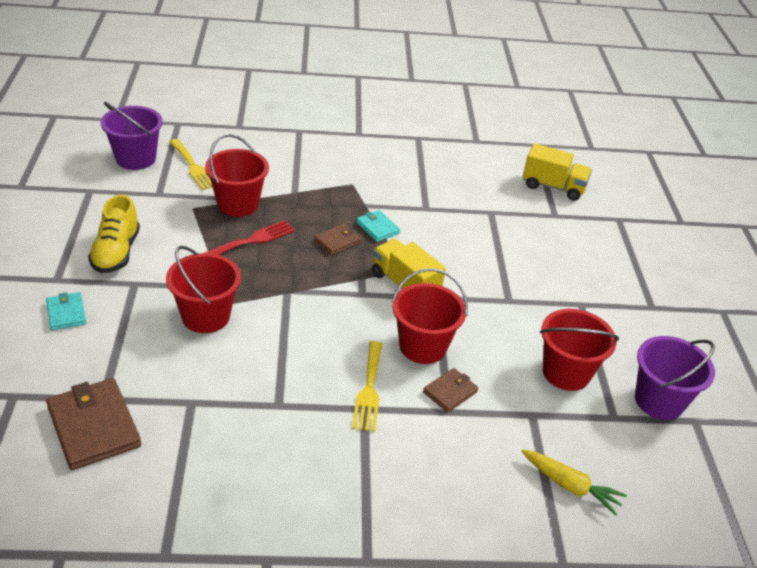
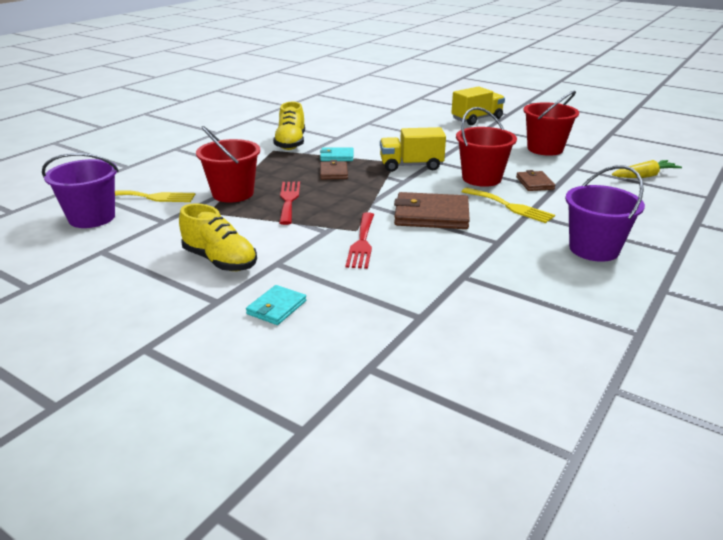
camera: 50 degrees left, 10 degrees down
turquoise wallet [46,292,86,330] -> turquoise wallet turned 75 degrees counterclockwise [246,285,306,325]
brown wallet [46,378,141,470] -> brown wallet moved to [394,192,470,229]
red bucket [166,246,241,333] -> red fork [346,212,374,269]
yellow truck [523,143,592,201] -> yellow truck moved to [451,87,505,125]
purple bucket [635,336,715,420] -> purple bucket moved to [565,165,645,262]
none -> yellow shoe [273,101,305,150]

